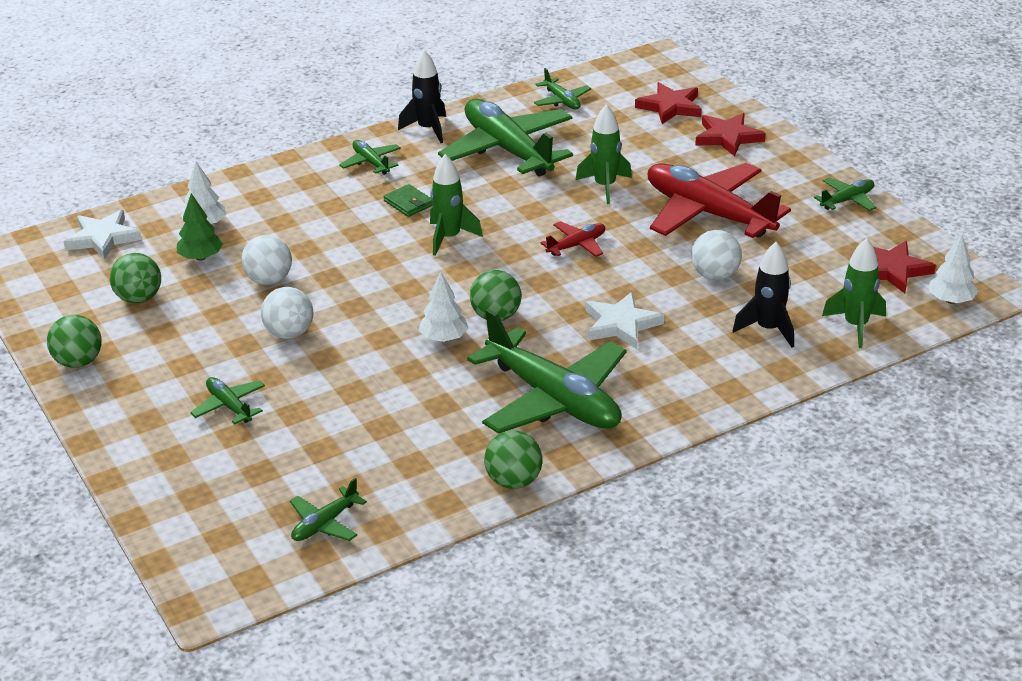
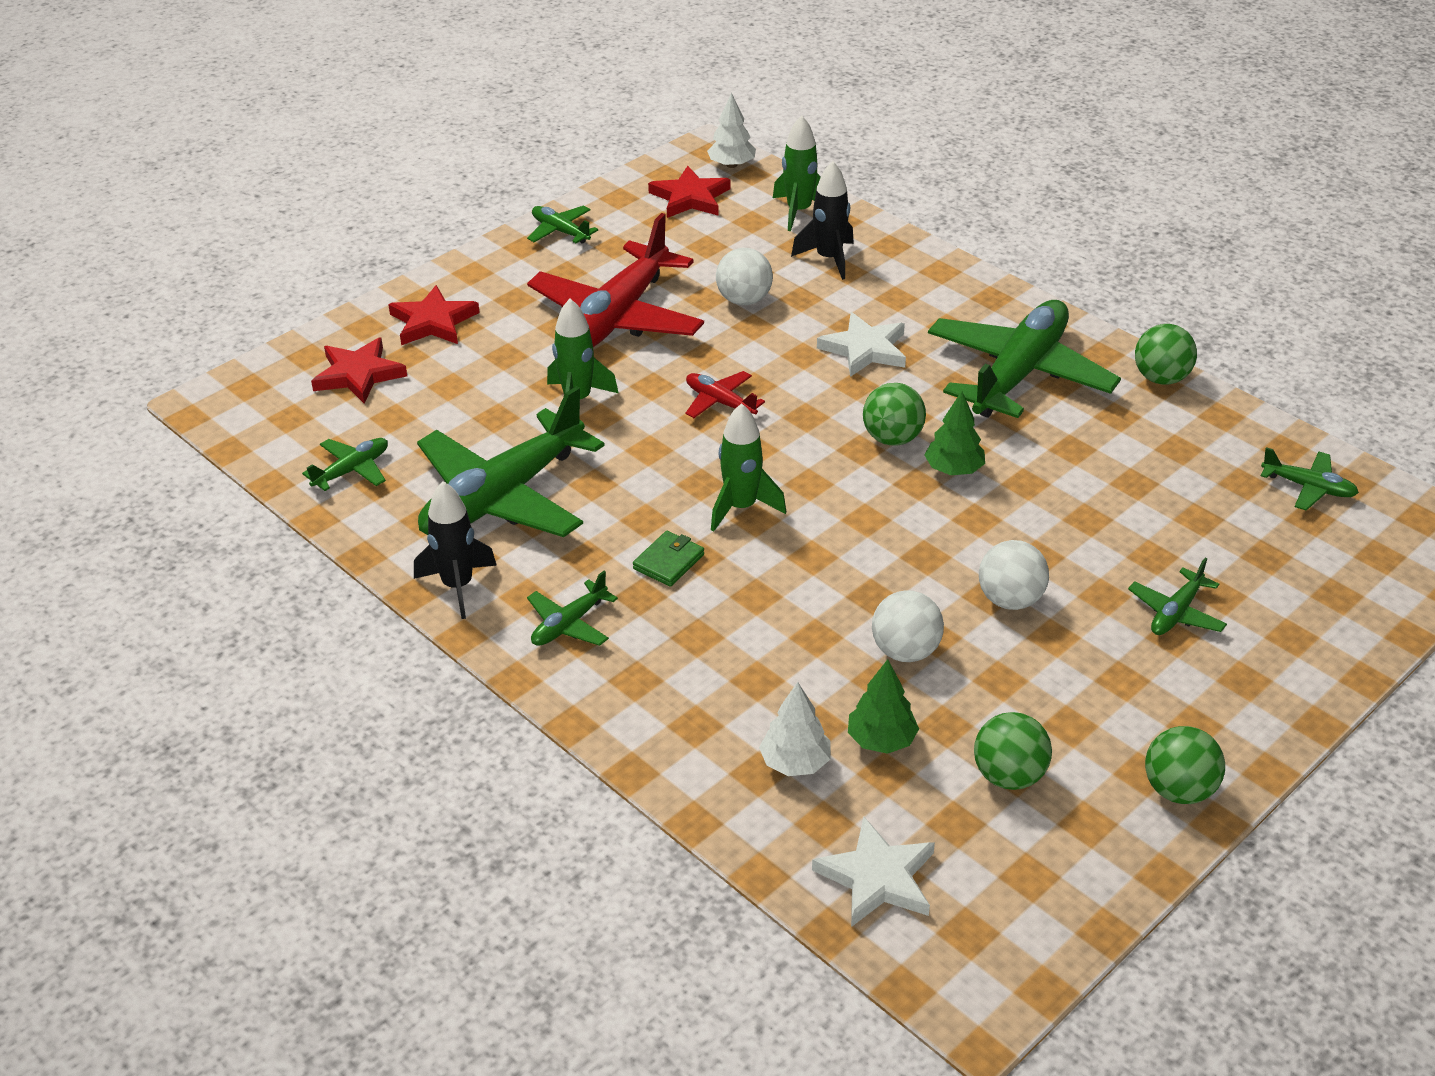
camera: 105 degrees left, 5 degrees up
white tree [419,271,468,342] -> green tree [924,391,985,475]

